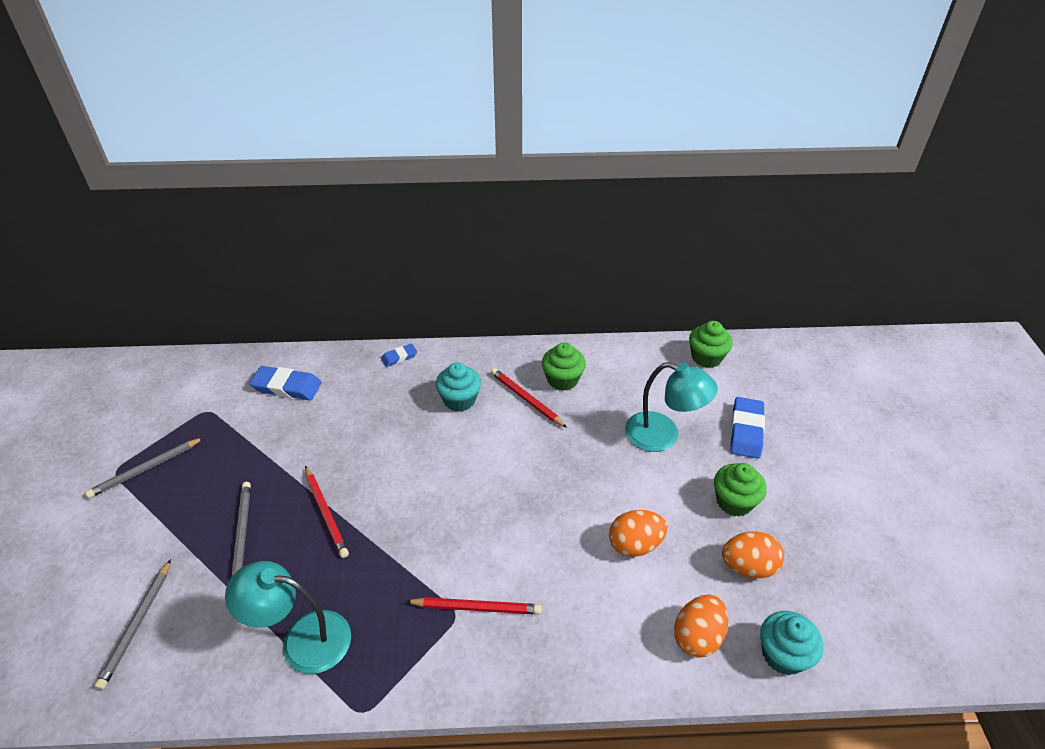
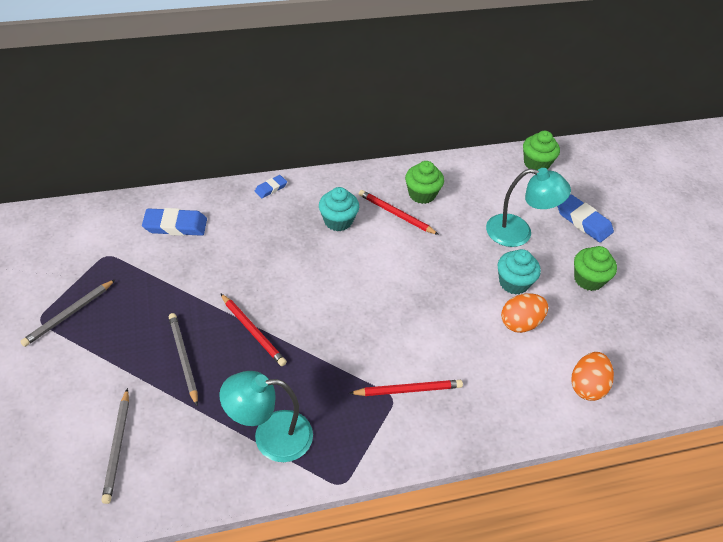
camera: 15 degrees left, 5 degrees up
orange egg [722,531,784,578] -> none
blue eraser [730,397,765,459] -> blue eraser turned 45 degrees counterclockwise [557,194,614,243]
turquoise cupcake [760,611,823,675] -> turquoise cupcake moved to [498,249,541,295]

